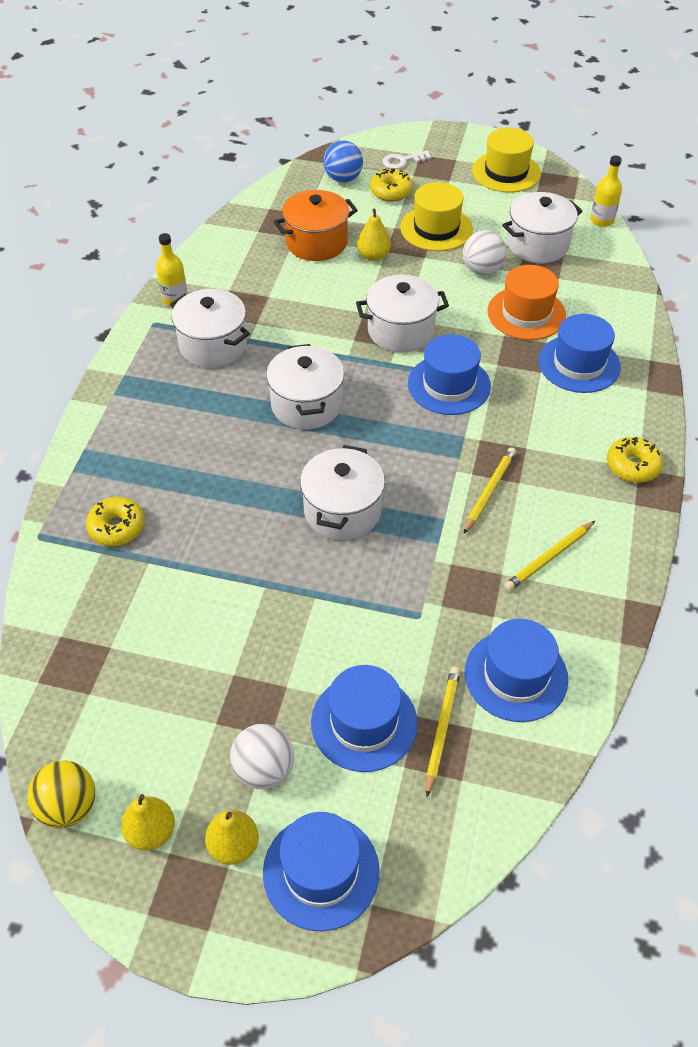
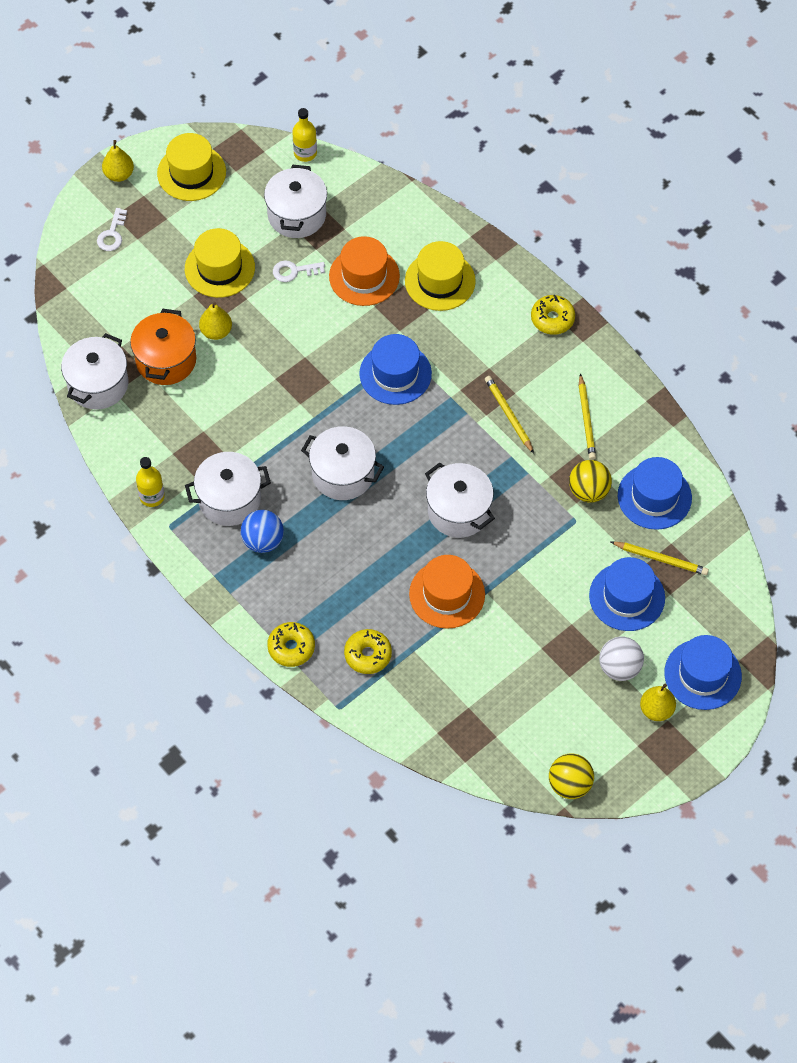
camera: 55 degrees left, 10 degrees up
yellow pear [121,794,175,850] -> yellow pear moved to [102,140,134,182]
blue ball [323,141,363,183] -> blue ball moved to [241,510,284,553]
white pot [356,274,449,353] -> white pot moved to [61,333,128,410]
yellow donut [370,168,413,202] -> yellow donut moved to [267,622,315,667]
yellow pencil [426,667,460,797] -> yellow pencil turned 150 degrees clockwise [611,542,709,575]
white ball [463,230,507,275] -> white key [273,260,325,282]
blue hat [538,314,621,393] -> yellow hat [405,241,476,311]
none -> orange hat [409,555,485,629]
none -> yellow ball [569,460,612,503]

